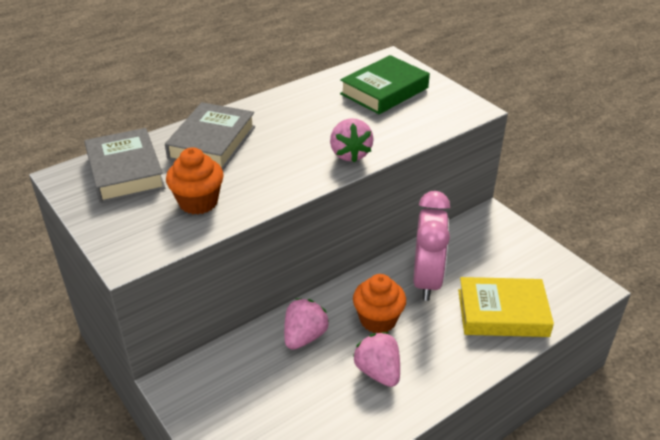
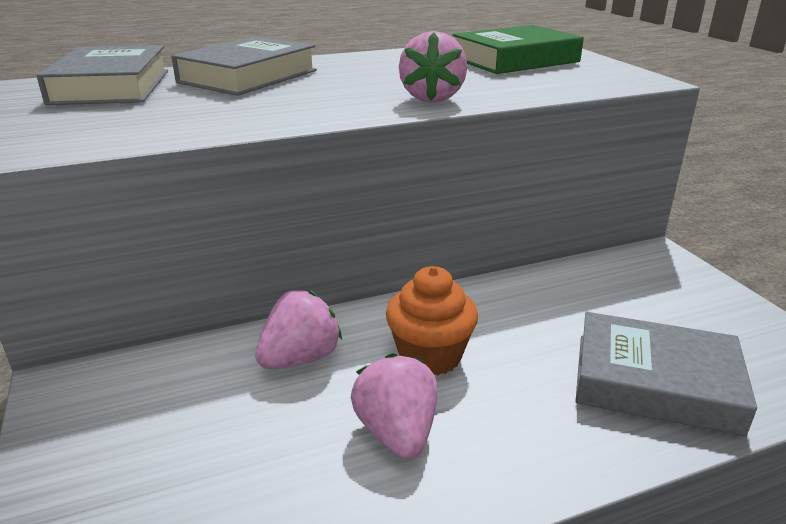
camera: 15 degrees right, 10 degrees down
orange cupcake [166,147,224,215] -> none
pink clock [414,191,450,301] -> none
yellow book [458,277,554,337] -> grey book [575,312,757,437]

